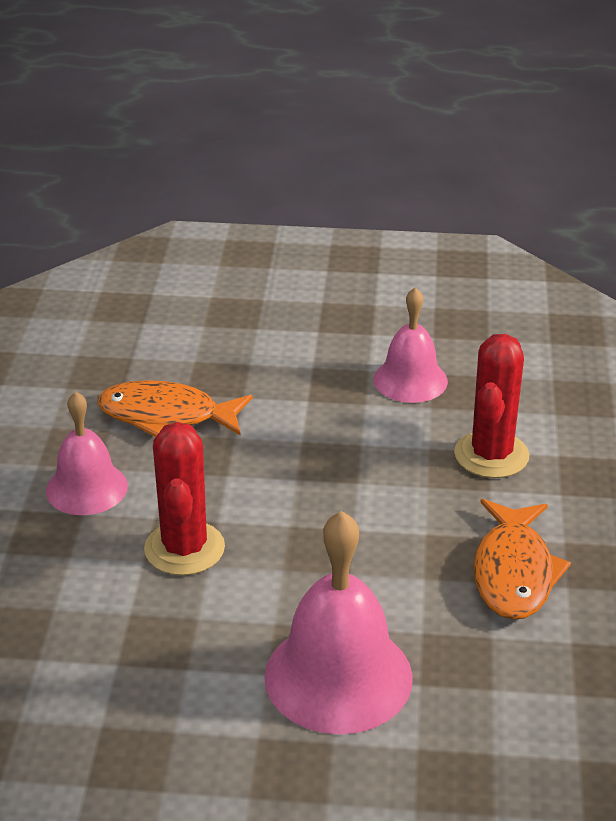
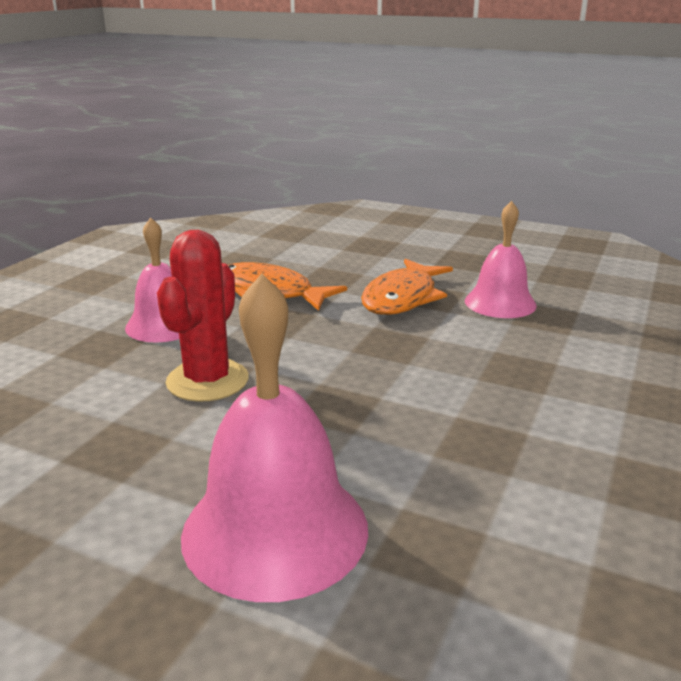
camera: 20 degrees right, 10 degrees down
red cactus [454,334,529,478] -> none
orange fish [474,499,571,620] -> orange fish moved to [361,259,453,315]

